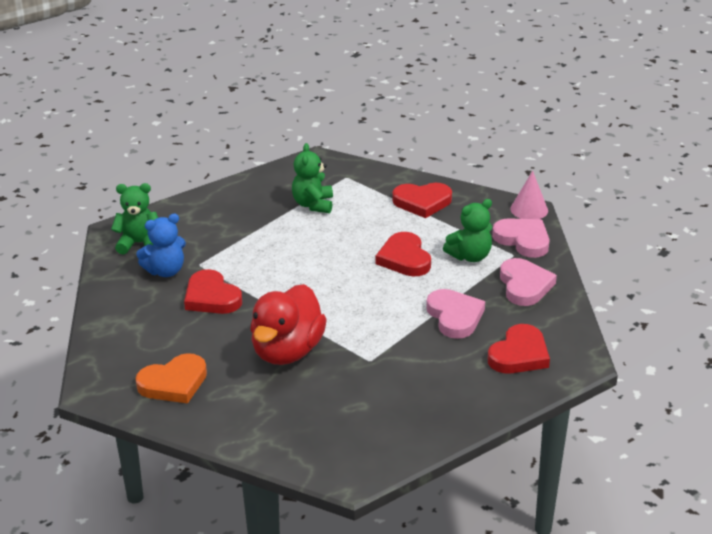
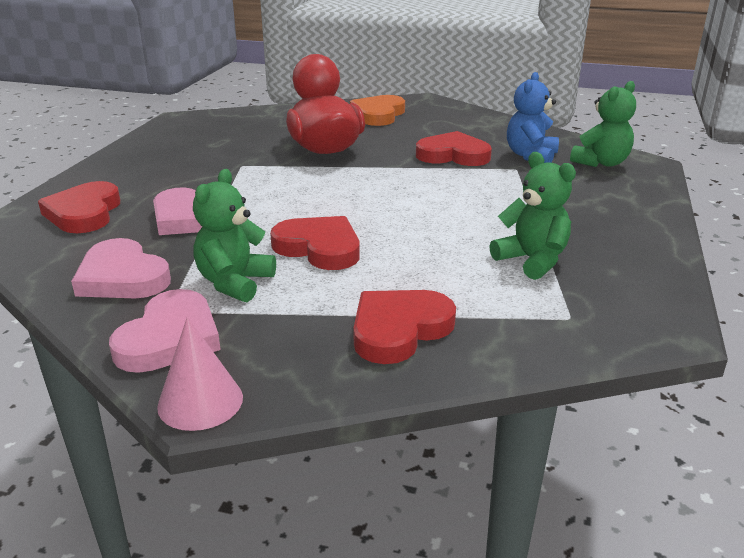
camera: 140 degrees right, 5 degrees down
pink heart [492,218,550,258] -> pink heart turned 75 degrees counterclockwise [109,289,221,373]

